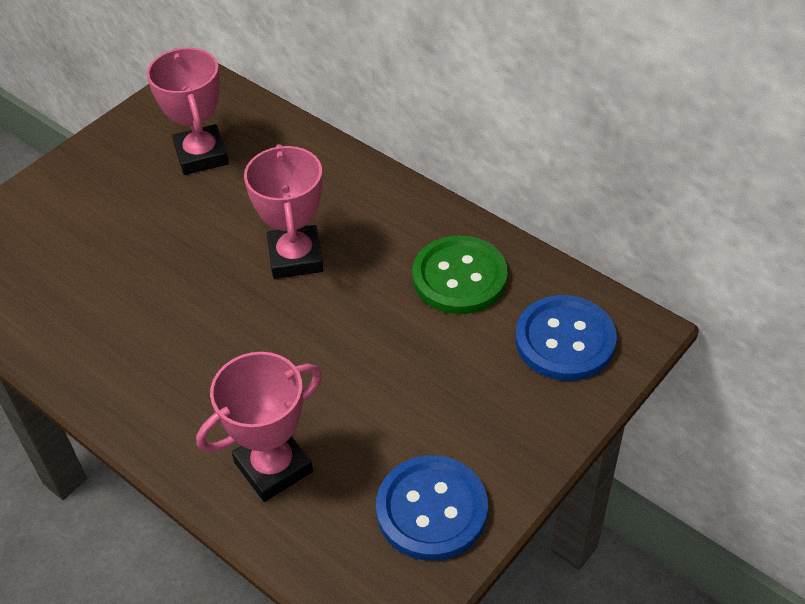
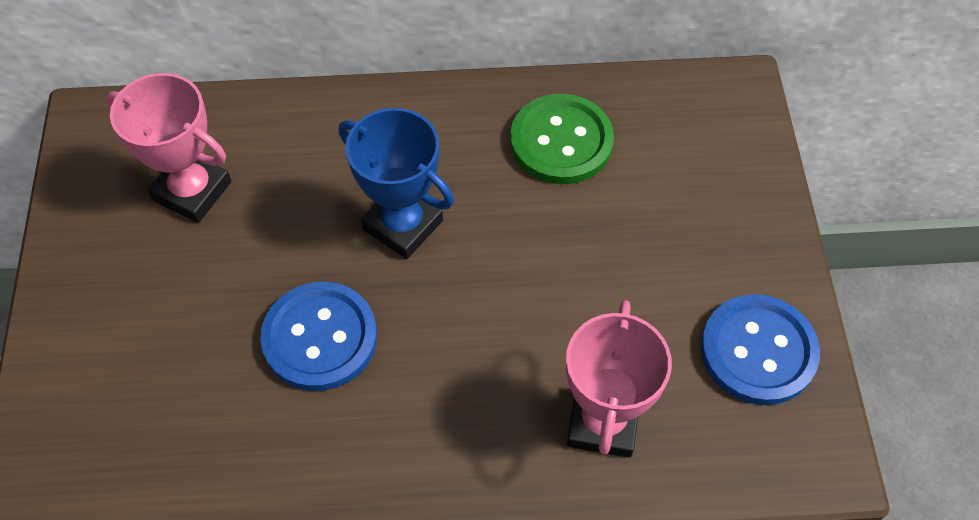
camera: 45 degrees left, 10 degrees up
pink trophy [244,144,323,279] -> blue trophy [339,108,454,259]
blue button [515,295,617,381] -> blue button moved to [260,282,377,391]

